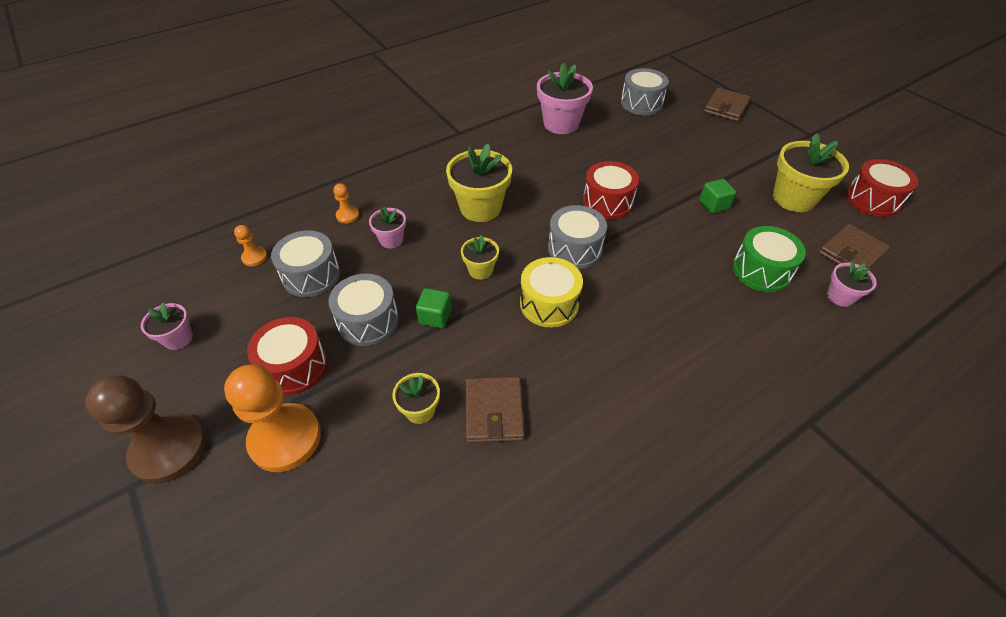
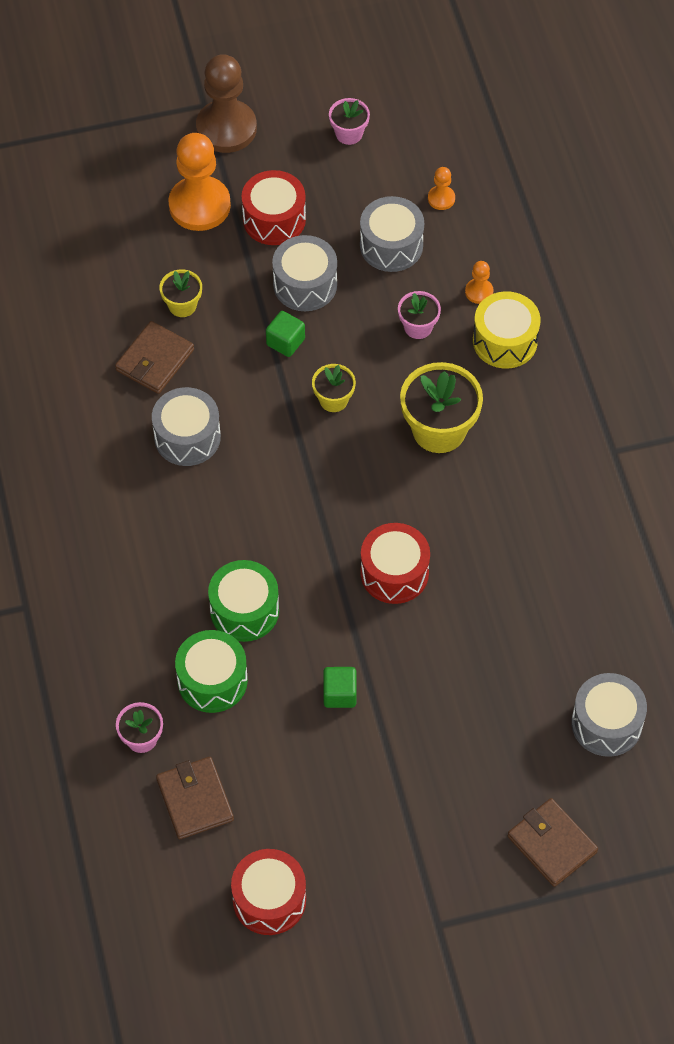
camera: 110 degrees right, 10 degrees up
brown wallet [466,376,525,443] -> brown wallet turned 75 degrees counterclockwise [115,321,194,394]
yellow drum [520,257,583,328] -> yellow drum moved to [473,291,540,369]
pink flower pot [537,63,593,134] -> none
grey drum [548,205,607,269] -> grey drum moved to [152,387,221,466]
yellow flower pot [773,133,849,212] -> none
none -> green drum [208,560,279,642]

